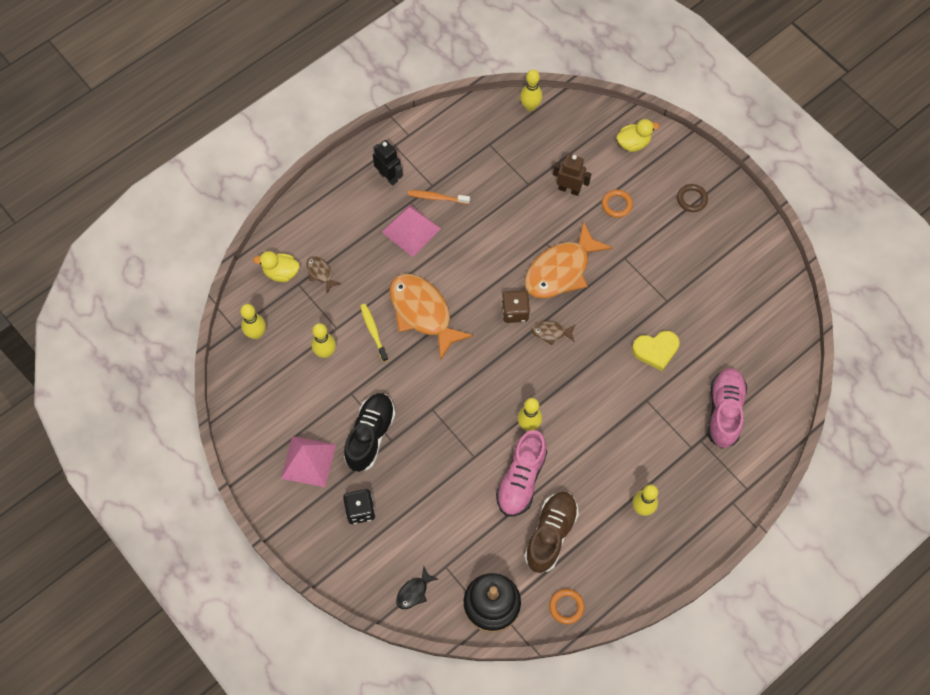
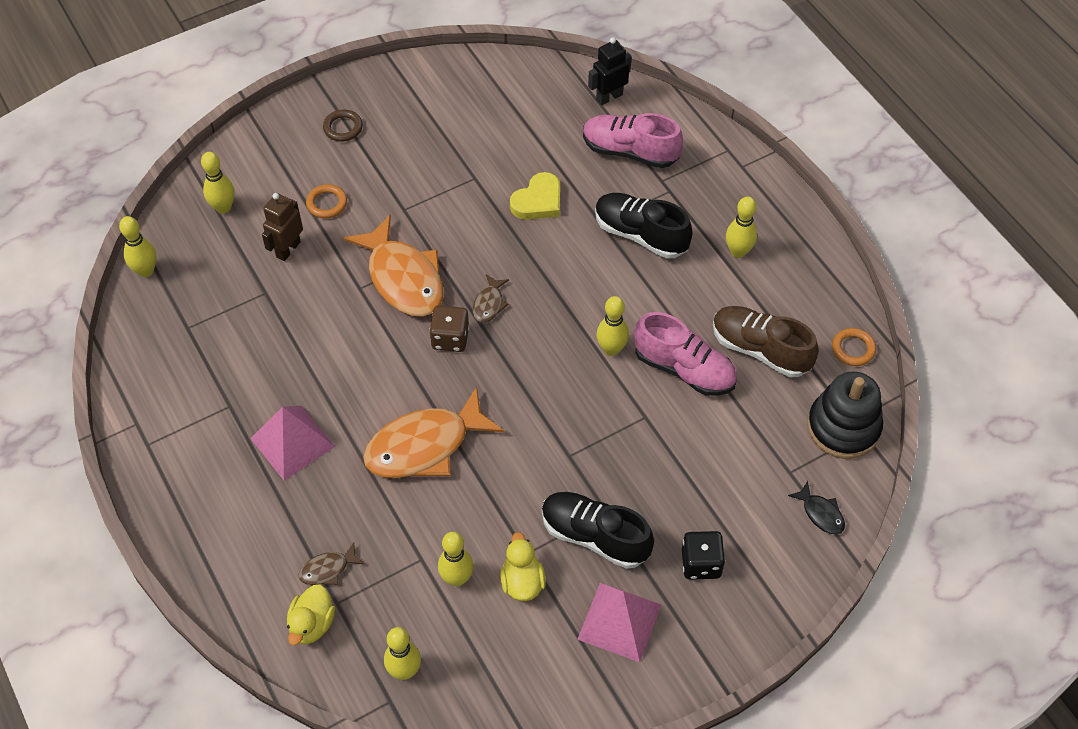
camera: 80 degrees left, 10 degrees down
yellow toothbrush [360,304,388,362] -> none
black robot [373,140,403,186] -> black robot moved to [588,38,632,106]
orange toothbrush [408,190,470,204] -> none
yellow duck [616,119,659,152] -> yellow duck moved to [500,532,546,601]
yellow heart [632,331,680,371] -> yellow heart turned 45 degrees clockwise [510,172,560,220]
none -> yellow bowling pin [201,152,235,214]
none -> black shoe [595,193,693,259]

